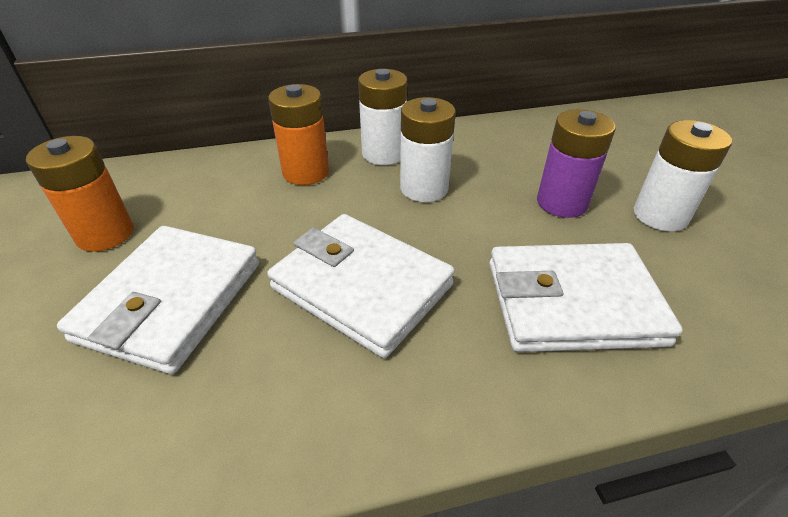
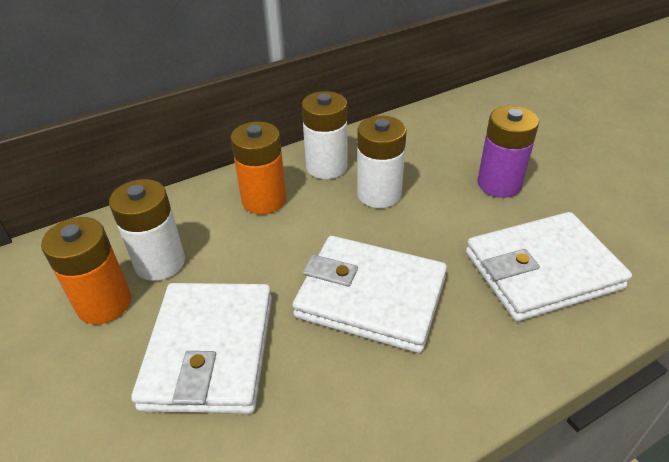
camera: 15 degrees left, 0 degrees up
white battery [634,120,732,231] -> white battery moved to [109,179,185,281]

